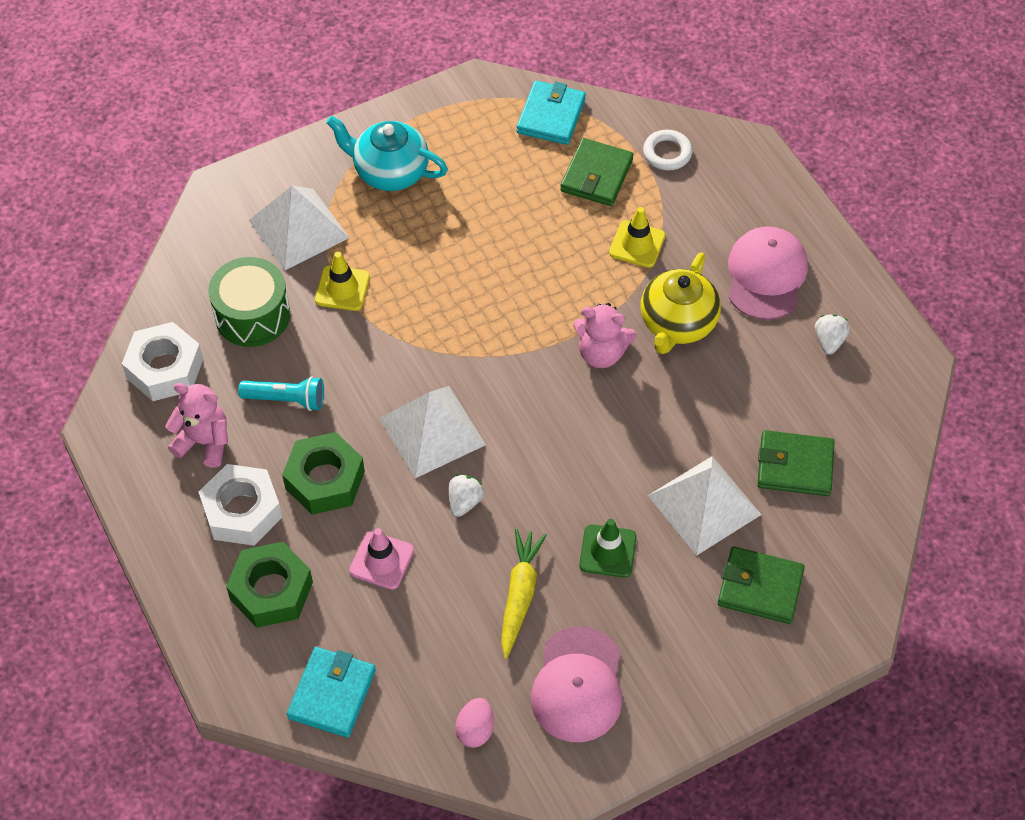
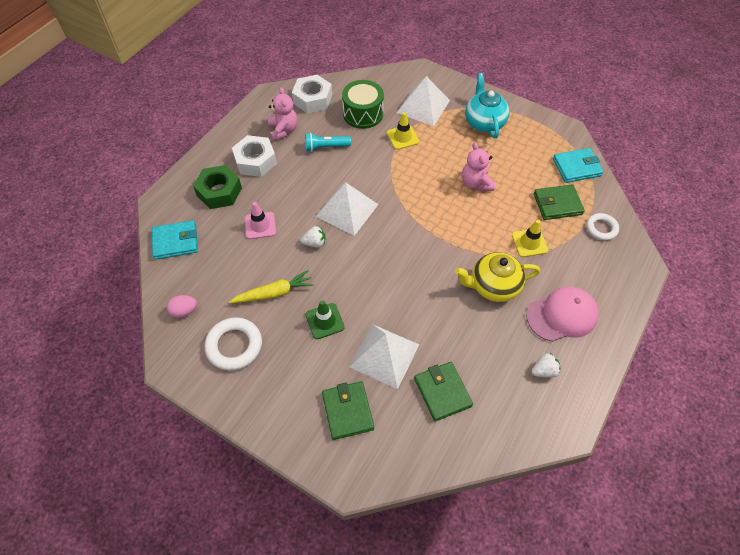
camera: 60 degrees right, 0 degrees up
turquoise flashlight [238,376,324,411] -> turquoise flashlight turned 105 degrees clockwise [305,133,351,152]
green nut [282,432,365,515] -> none
pink cap [531,627,622,742] -> white ring [205,317,262,371]
pink teddy bear [573,303,637,368] -> pink teddy bear moved to [462,142,495,191]

